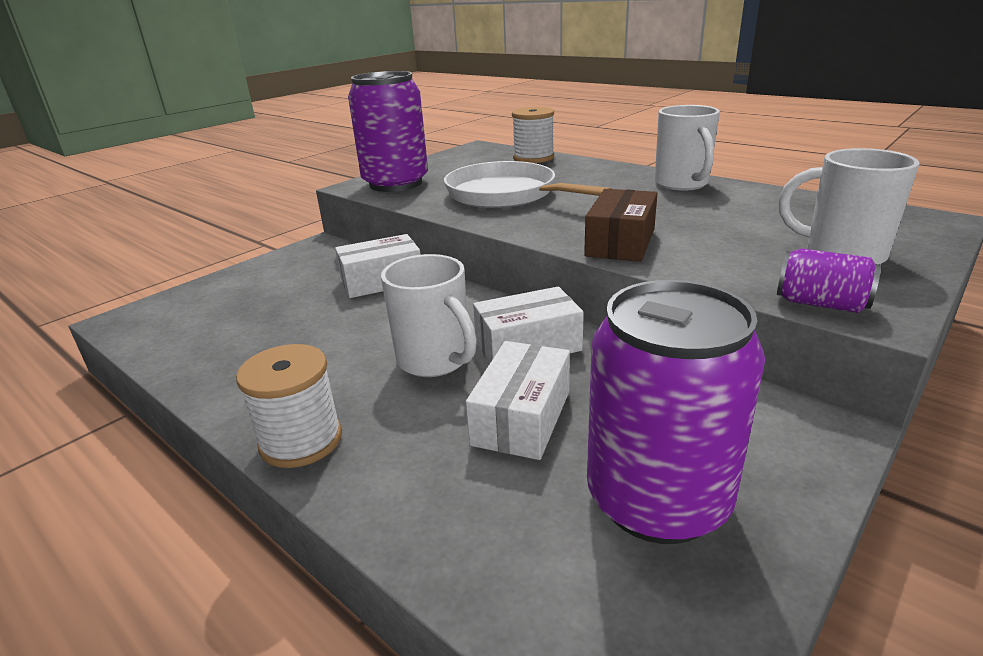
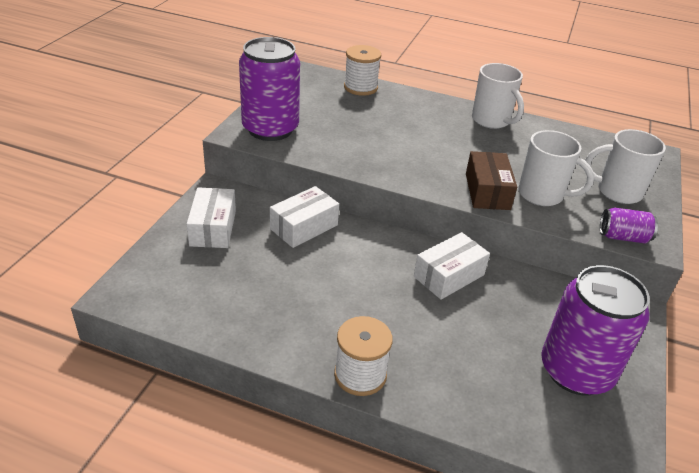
camera: 25 degrees left, 10 degrees up
white mug [381,254,477,377] -> white mug moved to [519,130,594,206]
white pan [444,161,612,208] -> none
white box [466,341,570,460] -> white box moved to [187,187,236,248]

